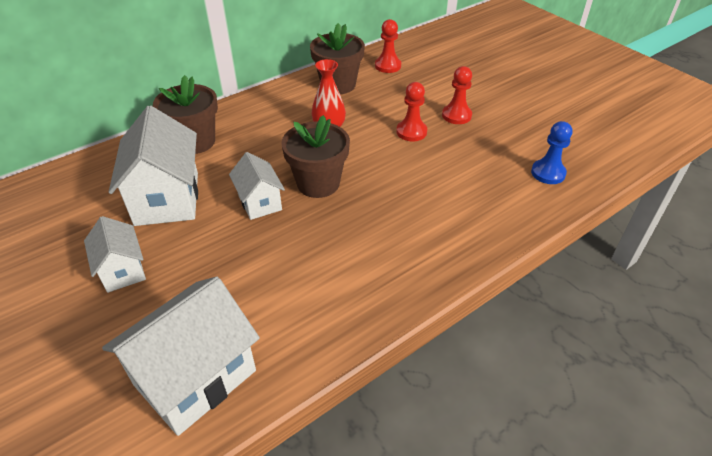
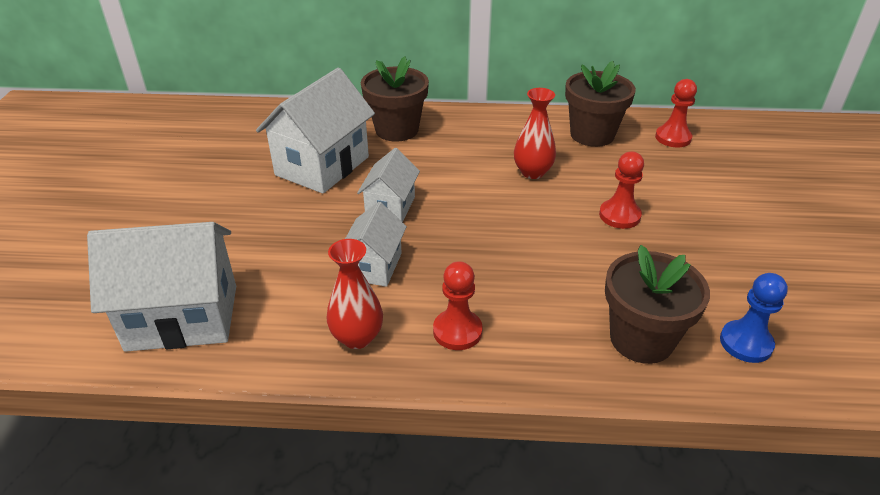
camera: 40 degrees right, 5 degrees down
white house [84,216,146,293] -> white house moved to [345,202,407,287]
brown flower pot [281,115,350,198] -> brown flower pot moved to [605,245,710,364]
red pawn [442,66,472,124] -> red pawn moved to [433,261,483,350]
none -> red vase [327,239,383,349]

